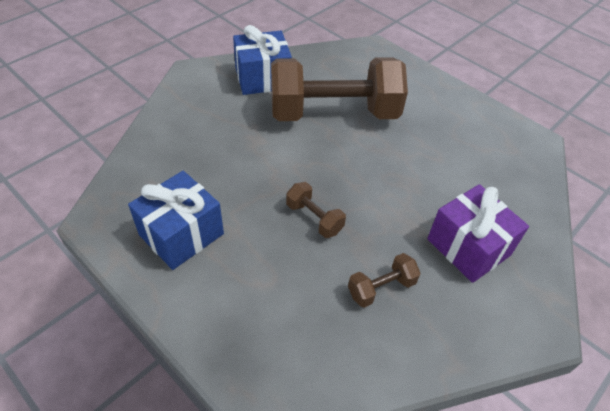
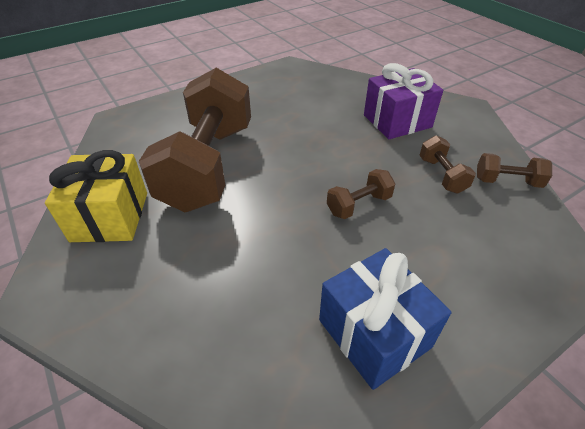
camera: 75 degrees left, 5 degrees down
blue gift [233,25,292,95] -> yellow gift [45,150,147,242]
none -> brown dumbbell [477,153,552,188]

